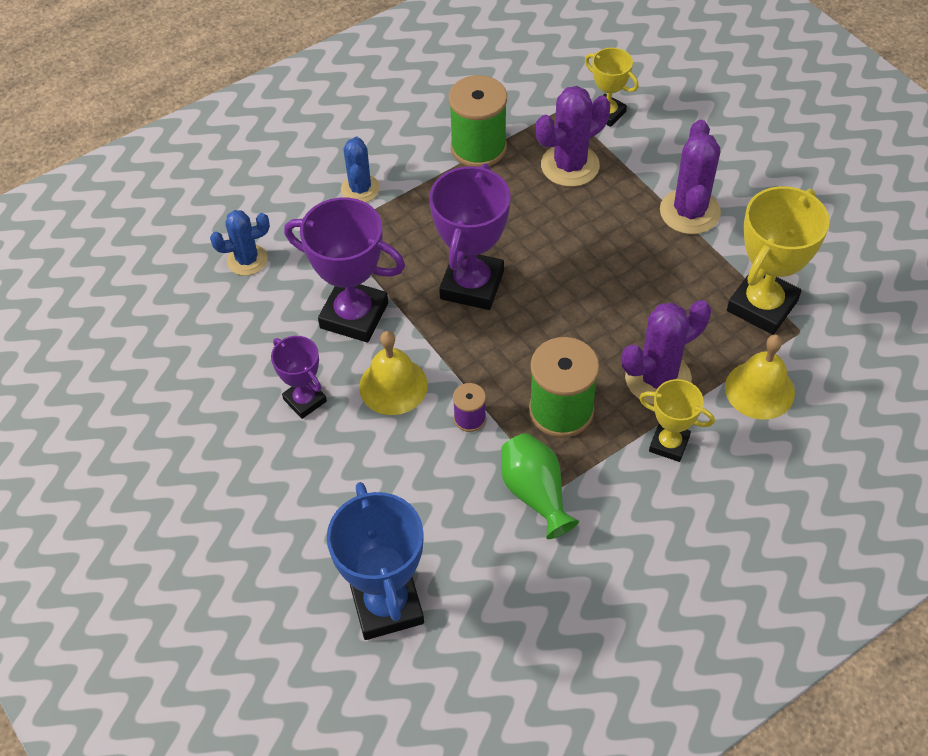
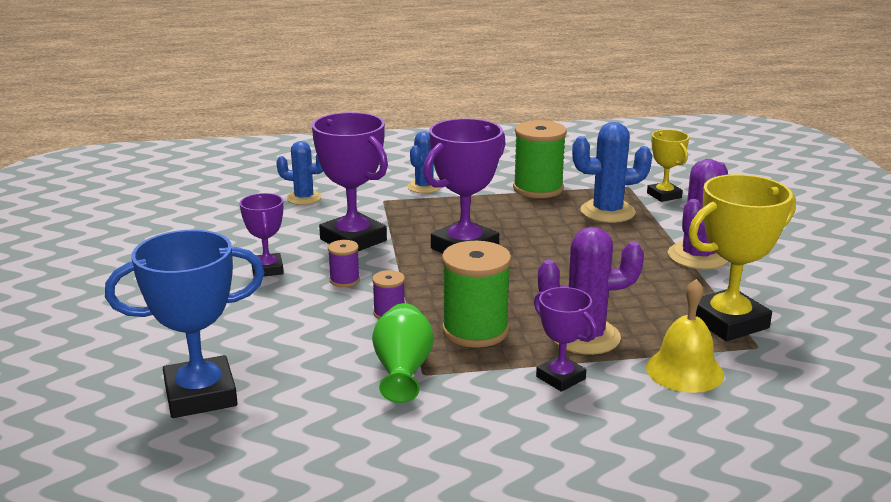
camera: 25 degrees right, 30 degrees down
blue trophy [327,482,424,640] -> blue trophy turned 60 degrees clockwise [105,230,265,418]
yellow bell [359,331,428,415] -> purple spool [328,240,360,287]
purple cactus [536,86,610,187] -> blue cactus [572,122,652,223]
yellow trophy [639,379,715,462] -> purple trophy [534,287,597,392]

